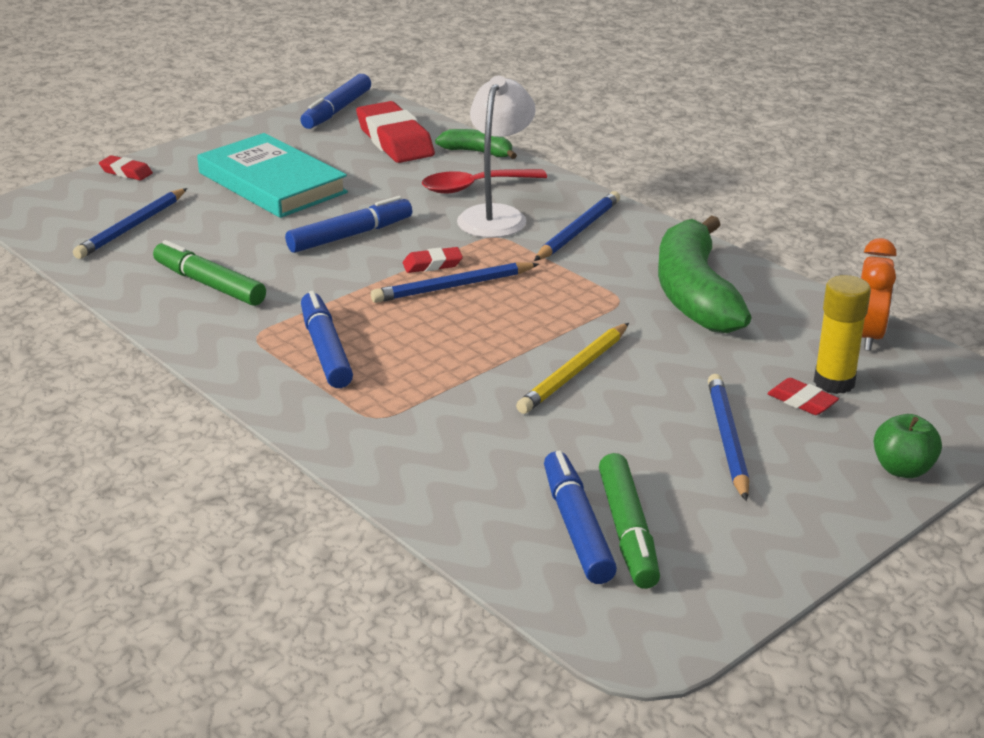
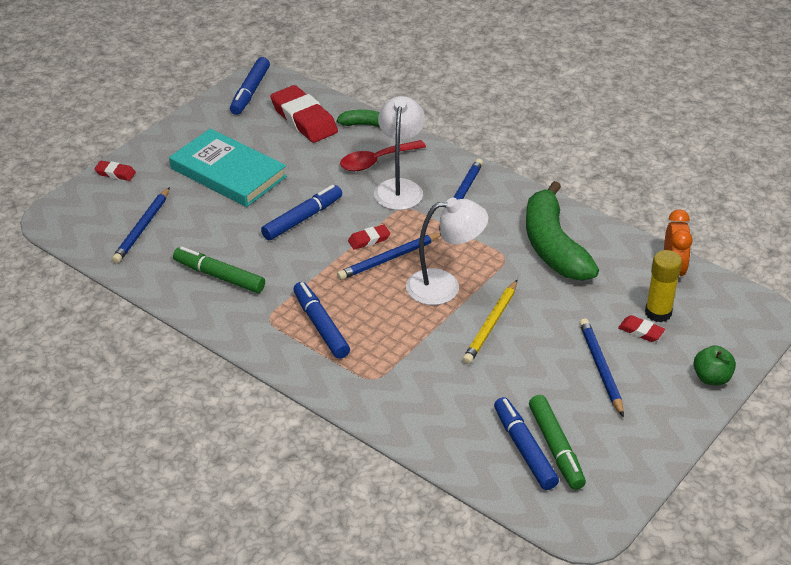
camera: 10 degrees left, 10 degrees up
none -> white lamp [406,198,488,305]

